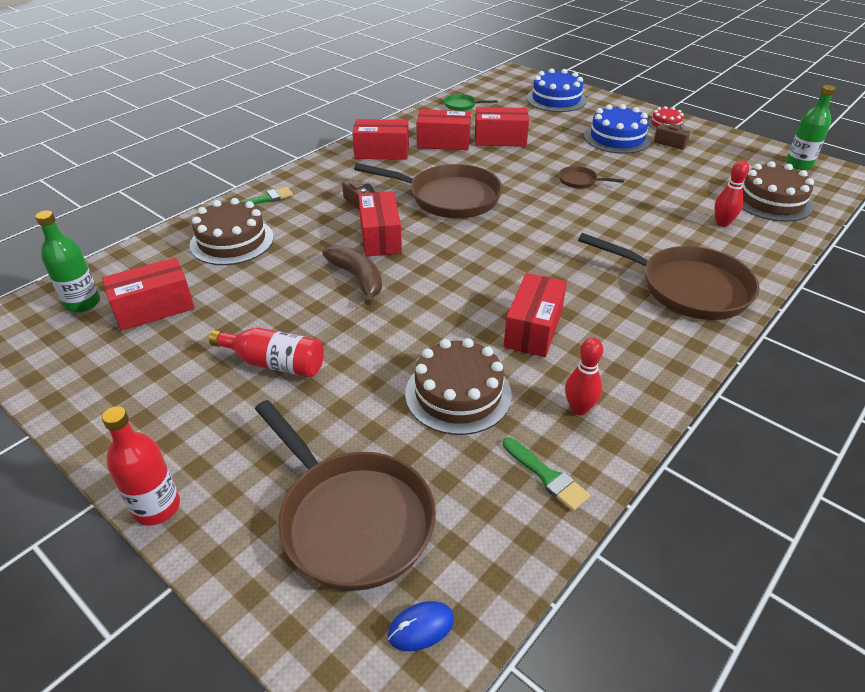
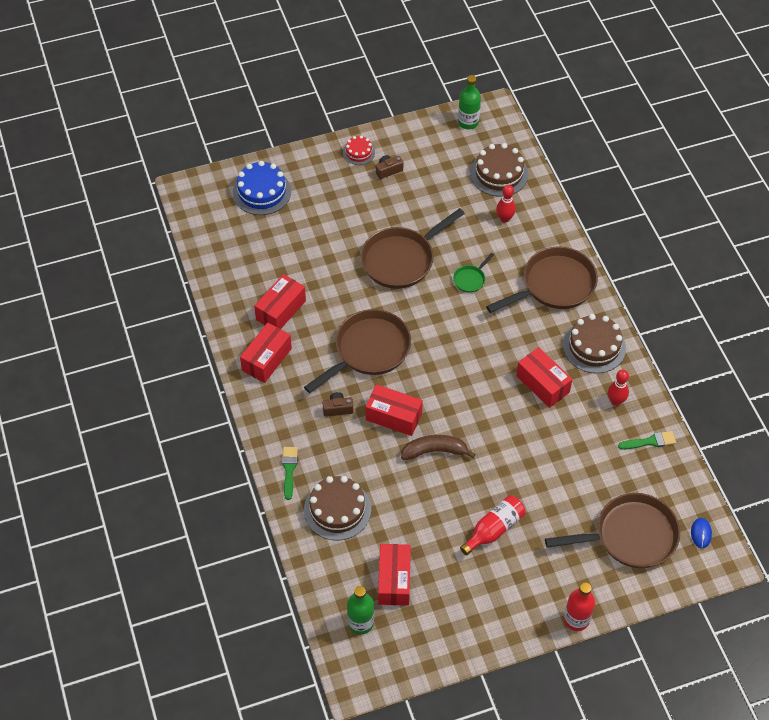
camera: 60 degrees left, 15 degrees up
brown cake [405,338,512,435] -> brown cake moved to [563,314,626,373]
green pan [444,94,498,111] -> green pan moved to [453,253,494,293]
red box [475,107,529,146] -> none
brown pan [559,166,624,189] -> brown pan [361,208,465,289], size x2.27
blue cake [584,104,651,154] -> none

